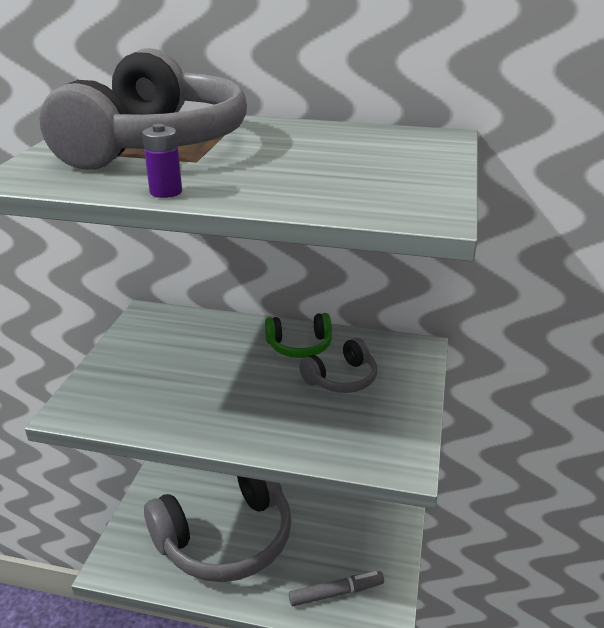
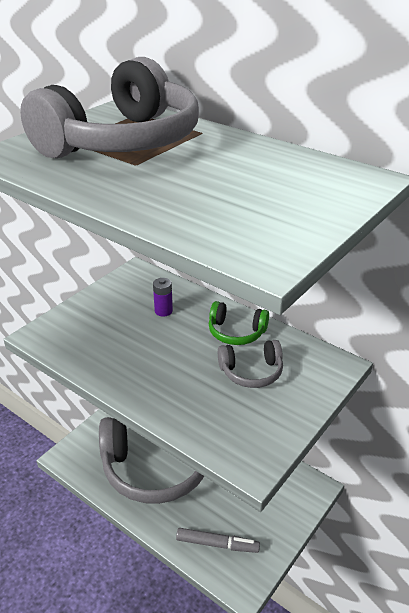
camera: 25 degrees right, 5 degrees up
purple battery [142,124,182,198] -> purple battery moved to [153,278,173,317]

